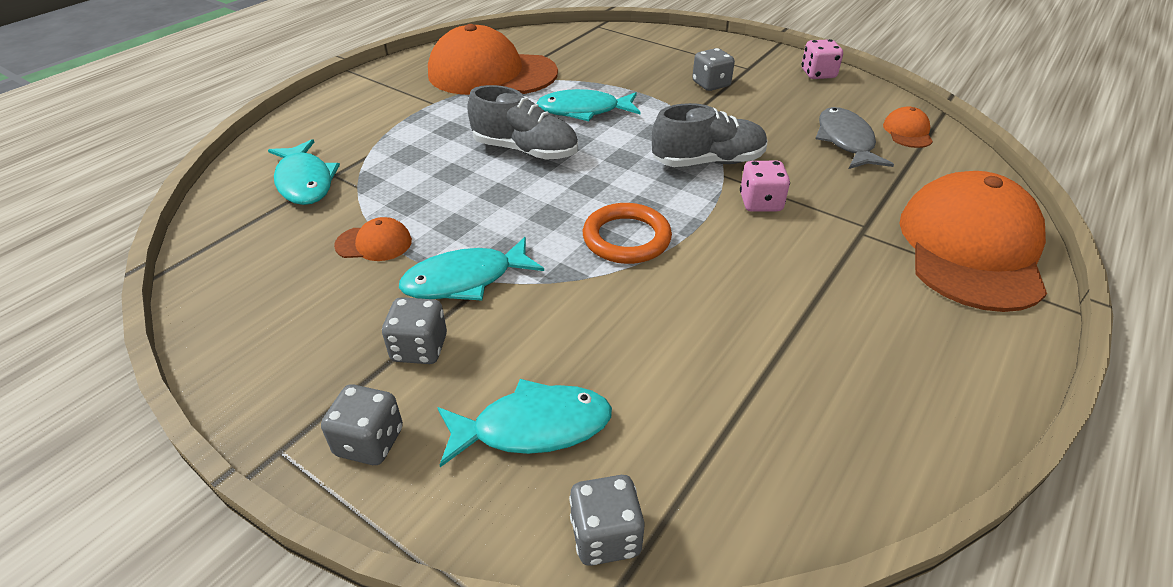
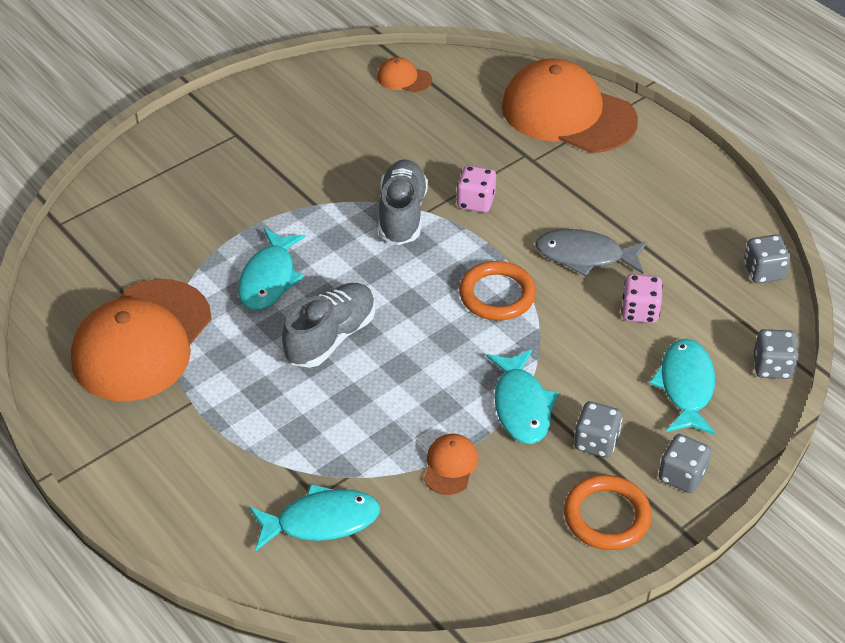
camera: 75 degrees left, 5 degrees up
grey dice [692,48,735,91] -> grey dice moved to [744,235,791,283]
pink dice [801,39,843,79] -> pink dice moved to [621,274,663,323]
grey fish [816,107,894,169] -> grey fish moved to [535,229,647,277]
none -> orange ring [564,475,652,550]

